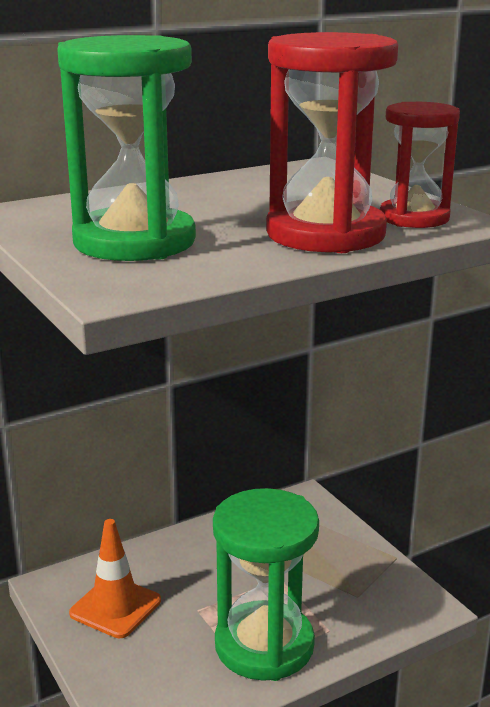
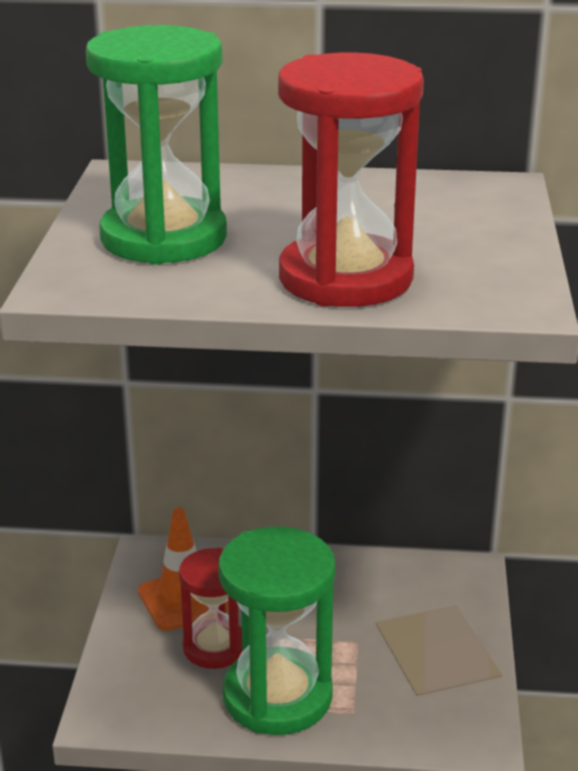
camera: 35 degrees right, 5 degrees up
red hourglass [380,102,460,228] -> red hourglass moved to [179,548,242,669]

